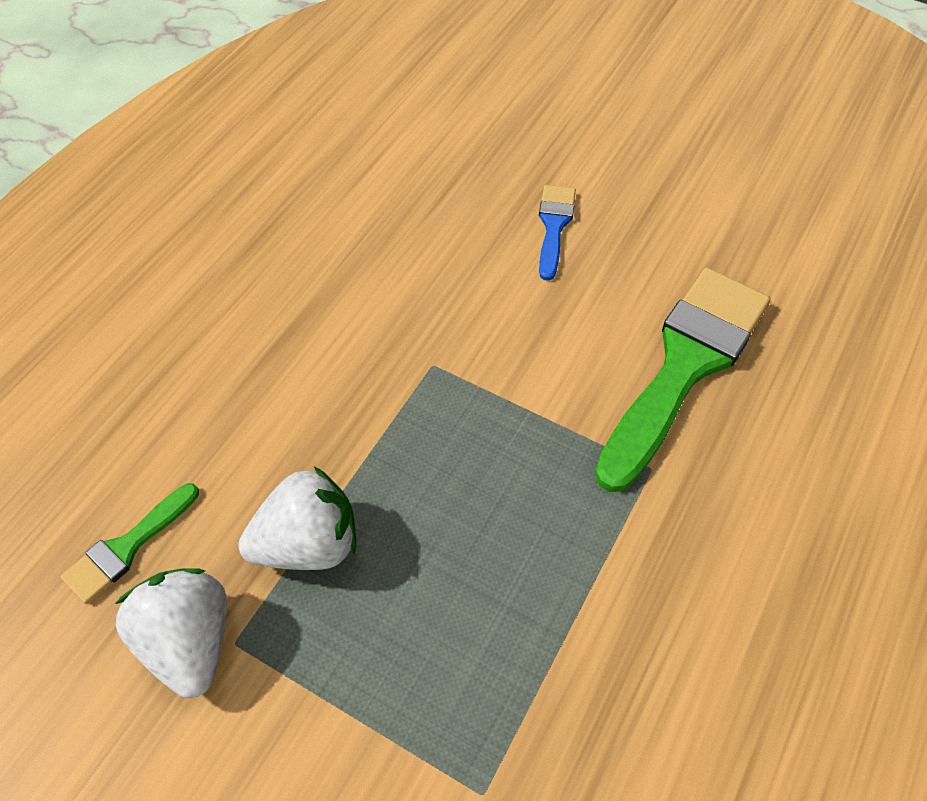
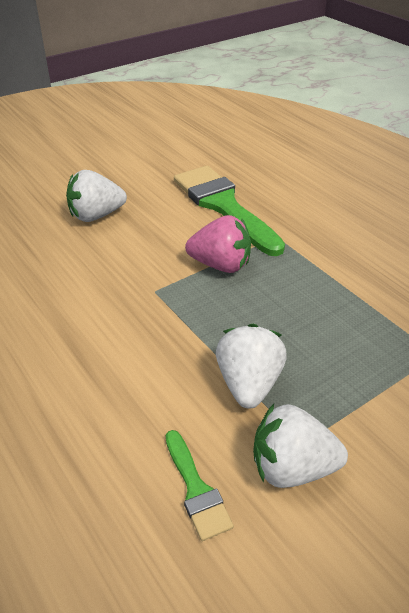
camera: 65 degrees left, 15 degrees down
blue brush [539,185,576,281] -> white strawberry [66,170,127,222]
none -> pink strawberry [185,215,251,273]

